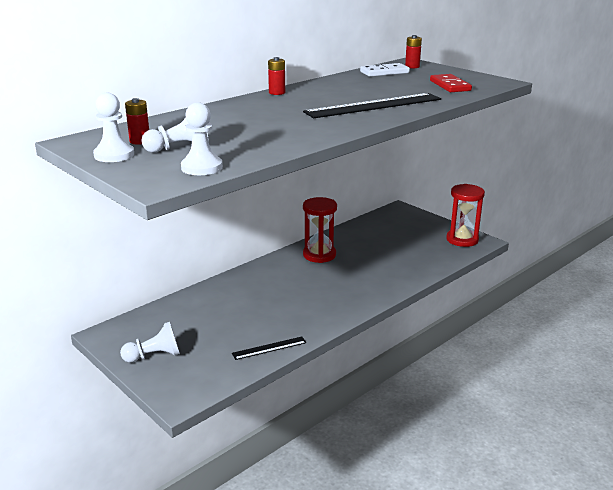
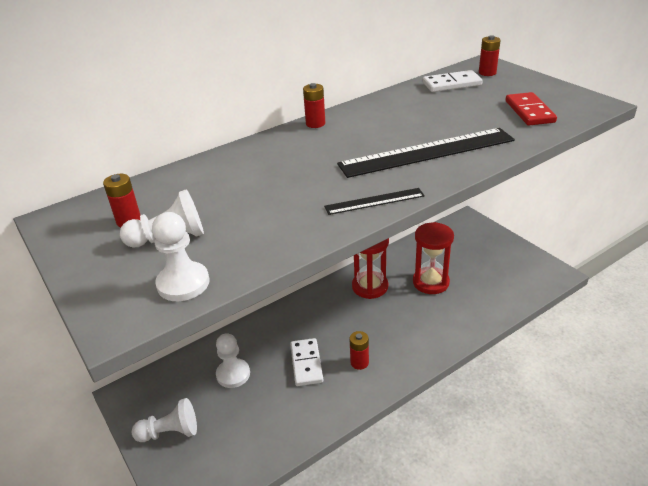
camera: 10 degrees right, 10 degrees up
white pawn [93,93,134,162] -> white pawn moved to [216,333,250,388]
black ruler [232,337,306,360] -> black ruler moved to [324,188,425,215]
red hourglass [446,184,485,247] -> red hourglass moved to [413,222,454,294]
none -> white domino [290,338,323,386]
none -> red battery [349,331,369,370]

